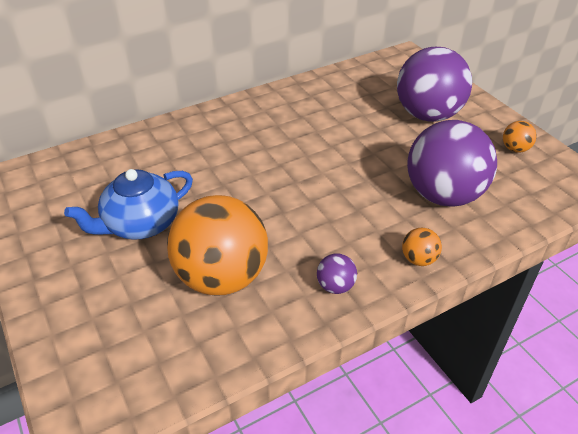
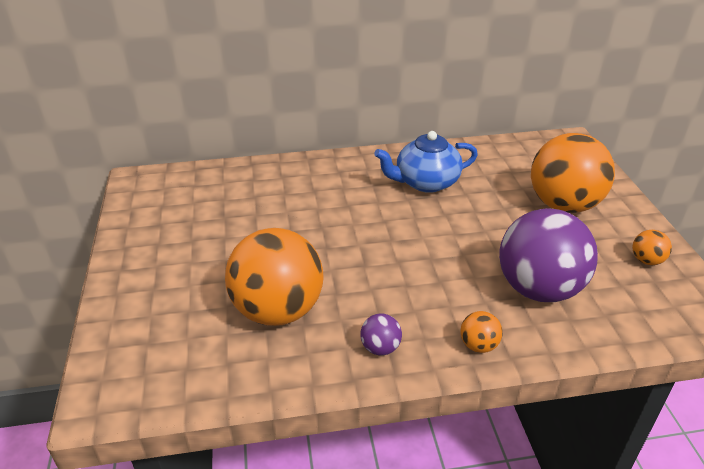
camera: 20 degrees right, 5 degrees down
blue teapot [64,169,193,240] -> blue teapot moved to [374,131,478,193]
purple ball [397,47,472,122] -> orange ball [531,133,615,213]

